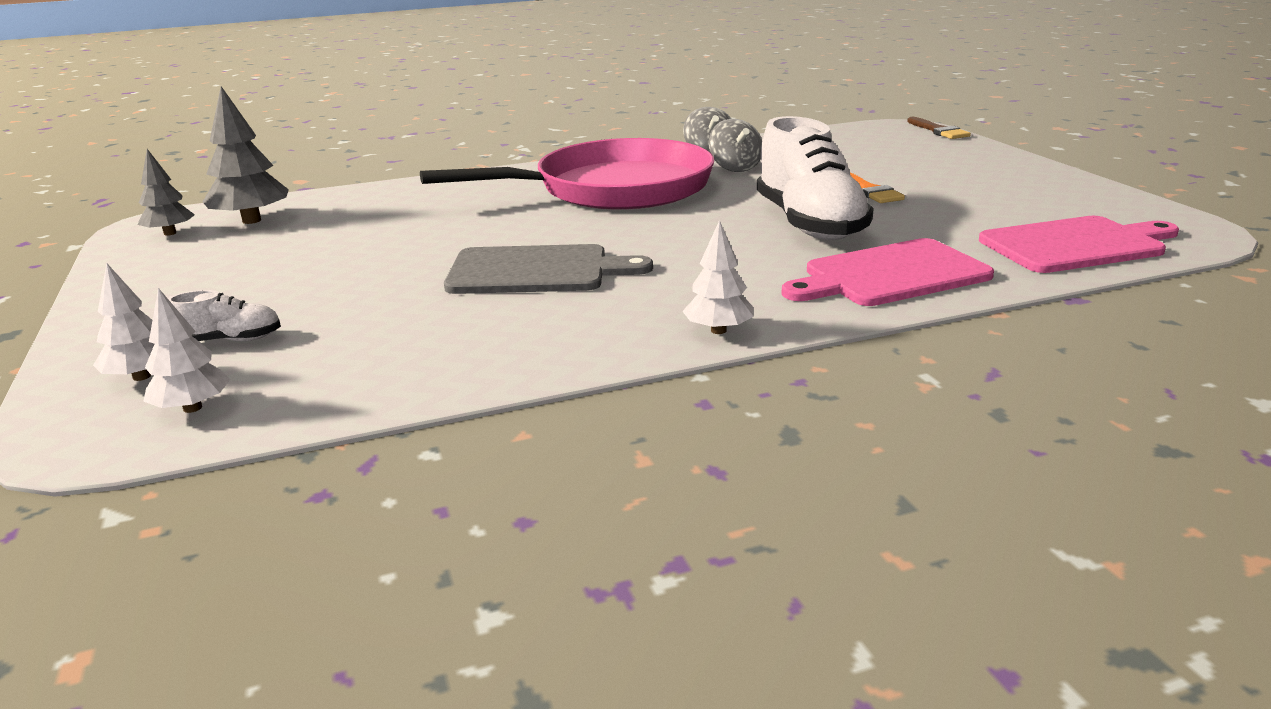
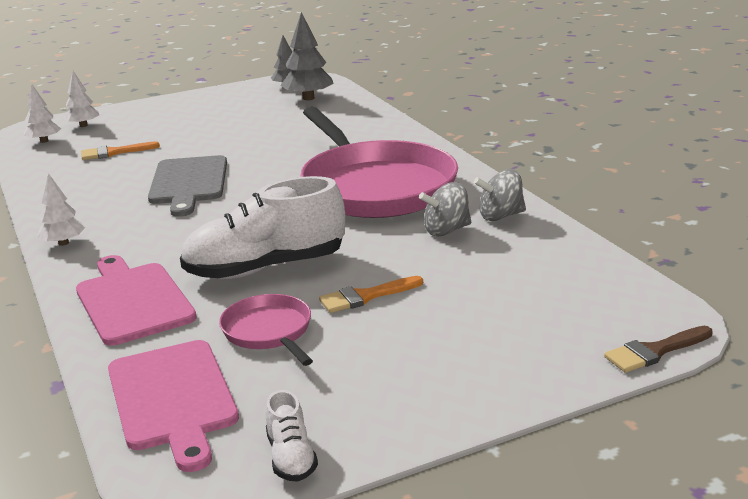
camera: 85 degrees right, 0 degrees up
white shoe [168,290,281,341] -> white shoe moved to [265,390,318,482]
none -> orange brush [81,141,160,160]
none -> pink pan [219,294,313,366]

